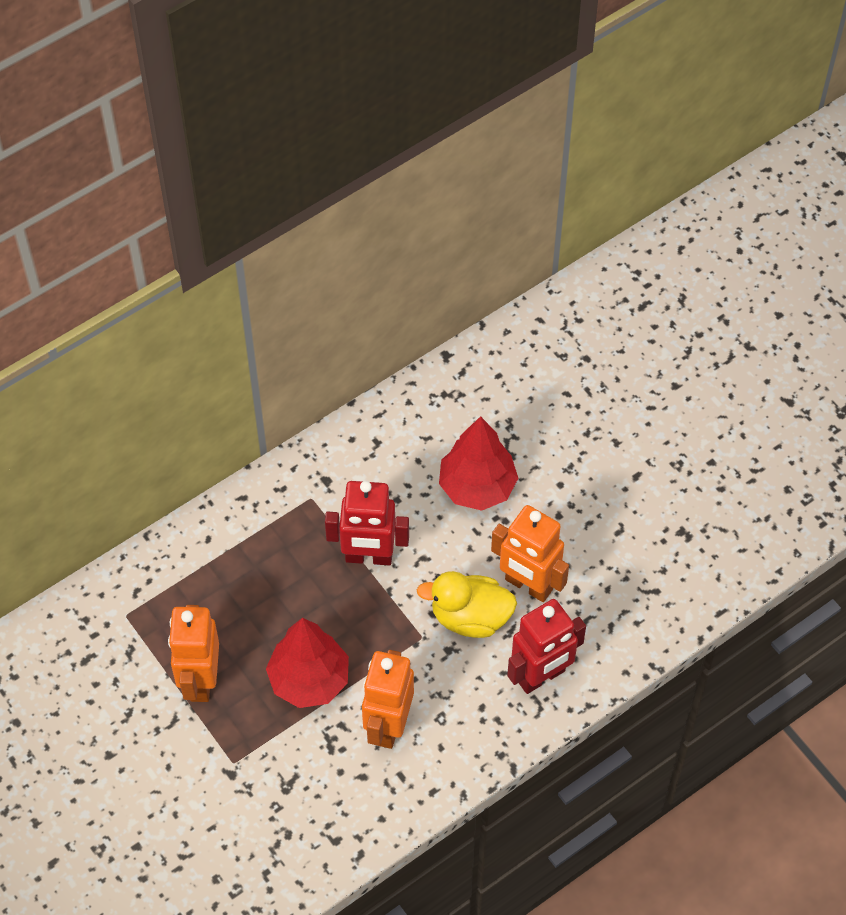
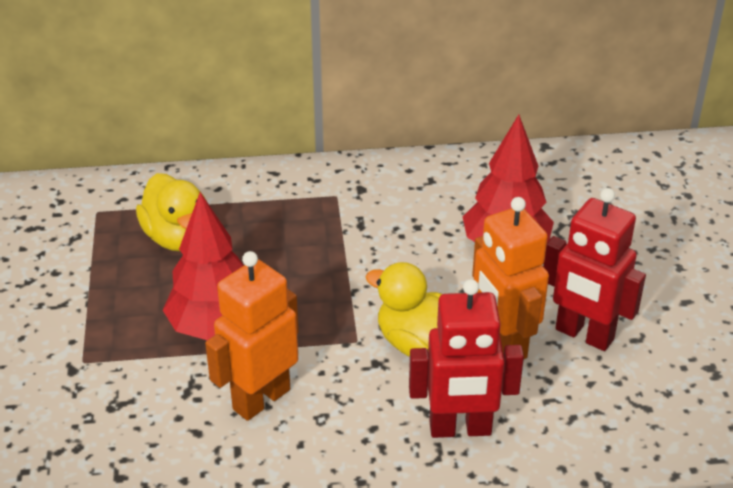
camera: 30 degrees right, 20 degrees down
orange robot [168,605,219,702] -> none
red robot [325,481,409,566] -> red robot moved to [543,188,646,351]
none -> yellow duck [136,173,206,252]

